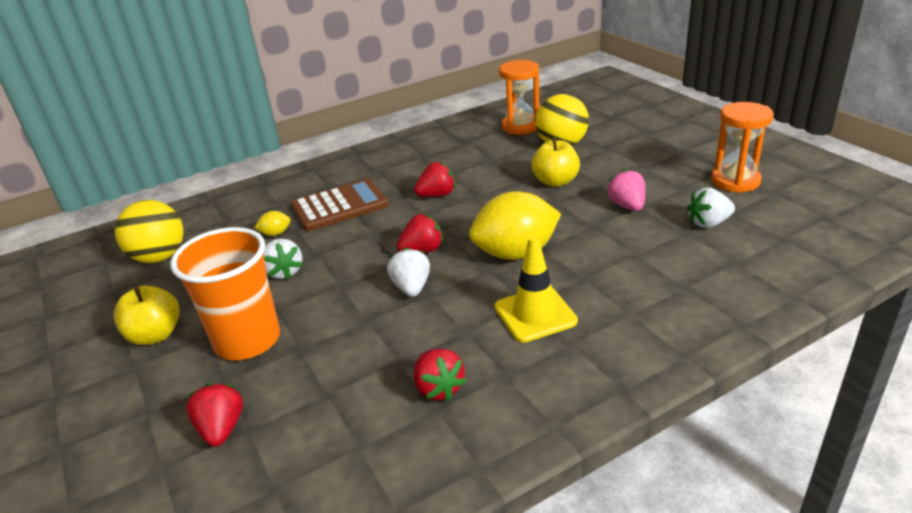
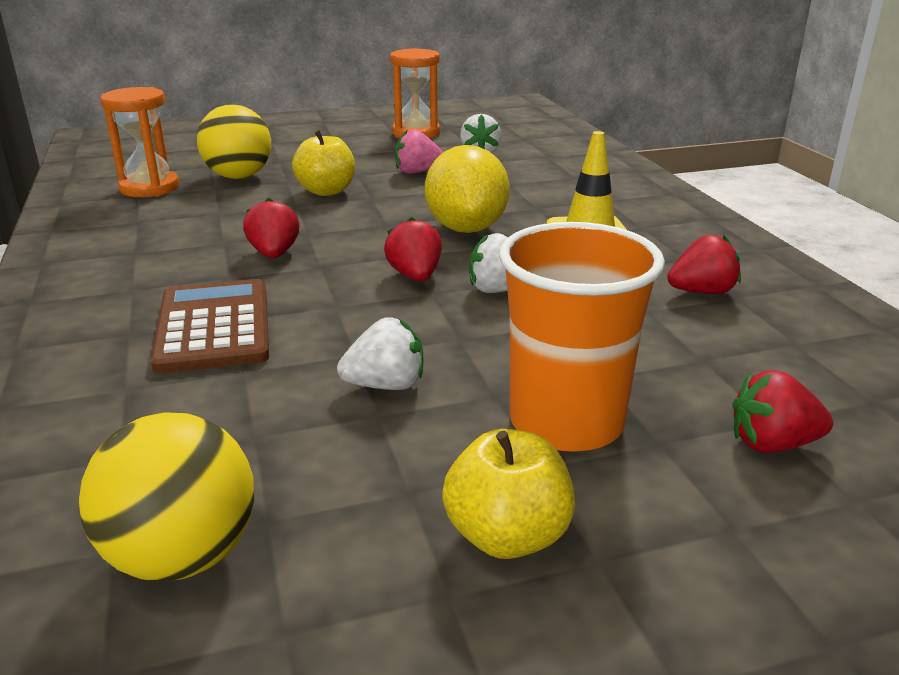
camera: 80 degrees left, 5 degrees down
yellow lemon [254,211,291,236] -> none

